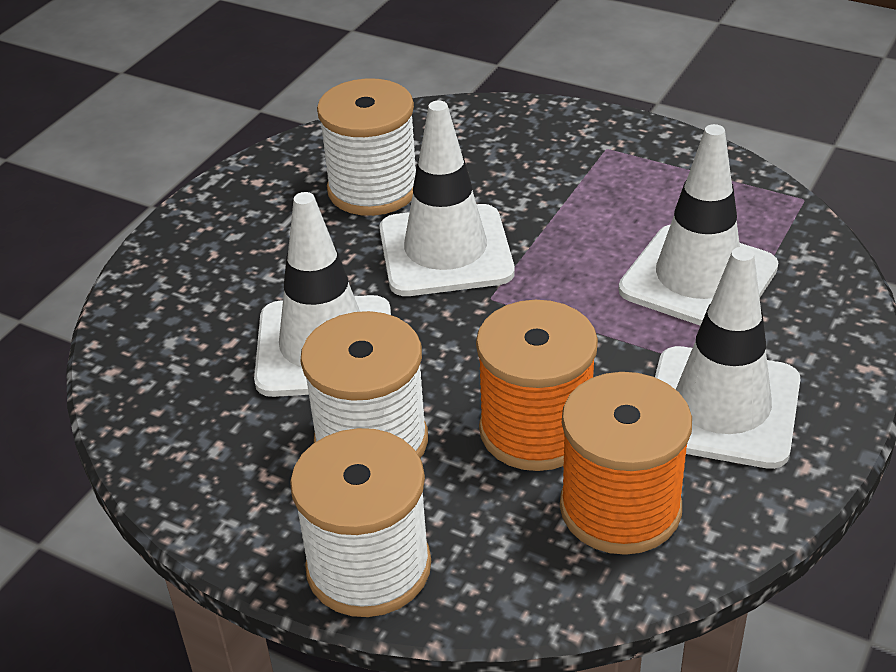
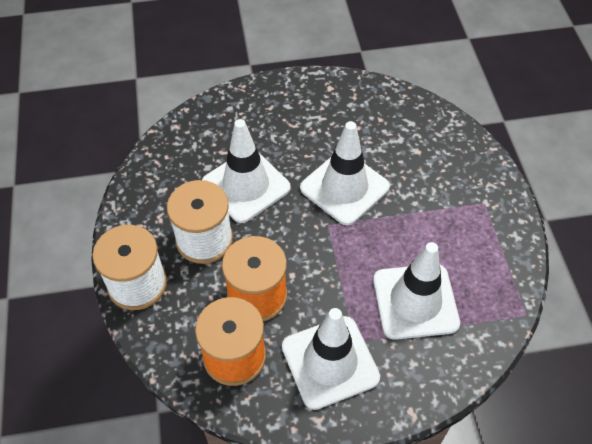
camera: 50 degrees right, 15 degrees up
white spool [317,79,416,216] -> none

